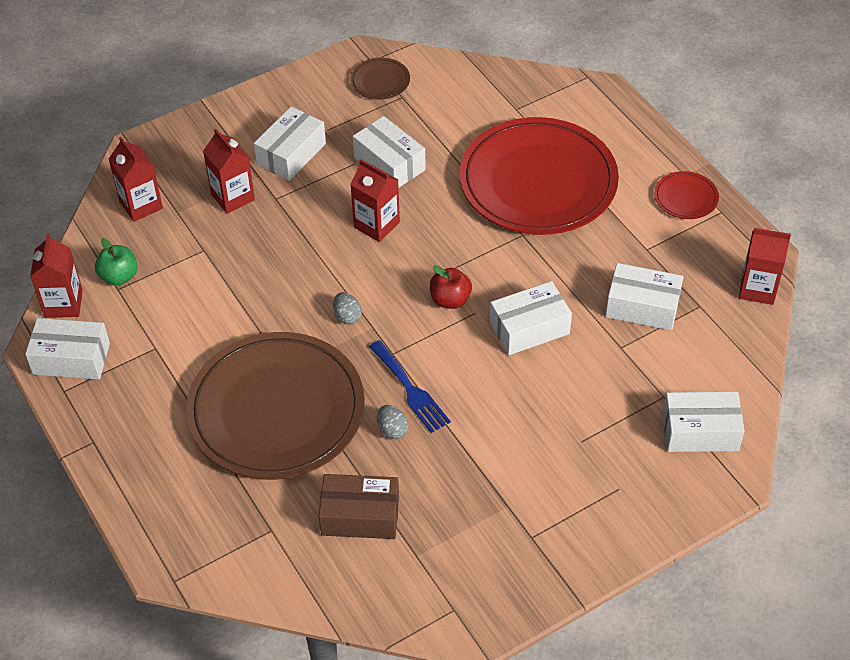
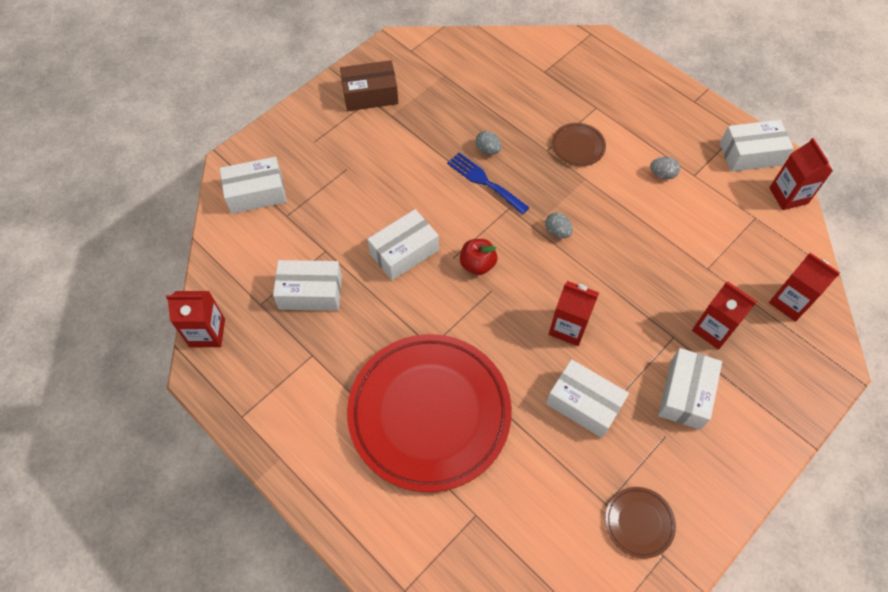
camera: 165 degrees right, 10 degrees up
green apple [95,238,137,286] -> none
brown plate [186,332,365,480] -> brown plate [551,123,606,166], size x0.40
brown box [319,474,399,539] -> brown box moved to [340,60,398,111]
red plate [654,171,719,219] -> none
none -> grey egg [650,157,680,179]

